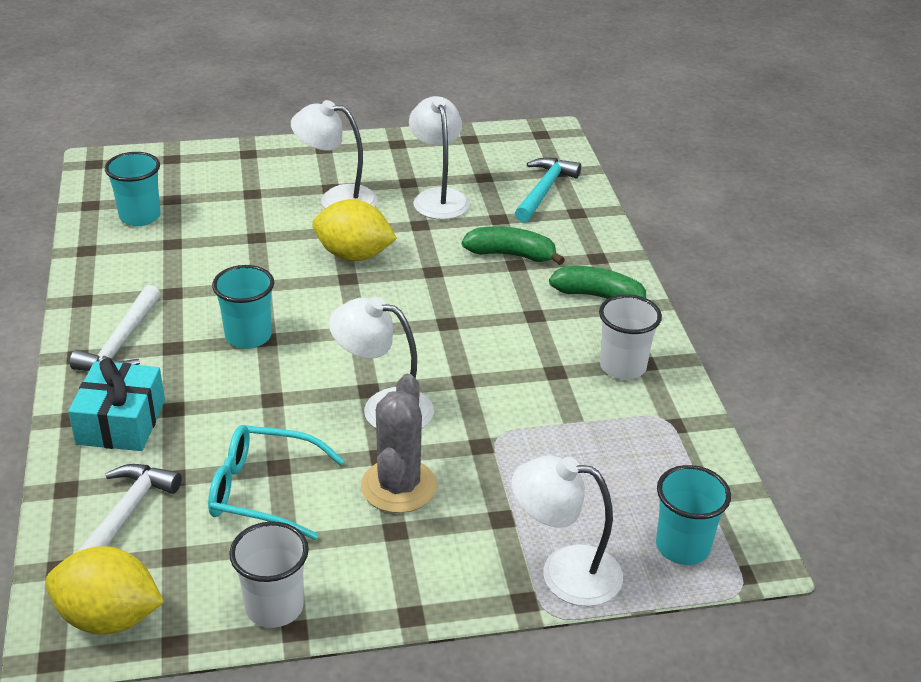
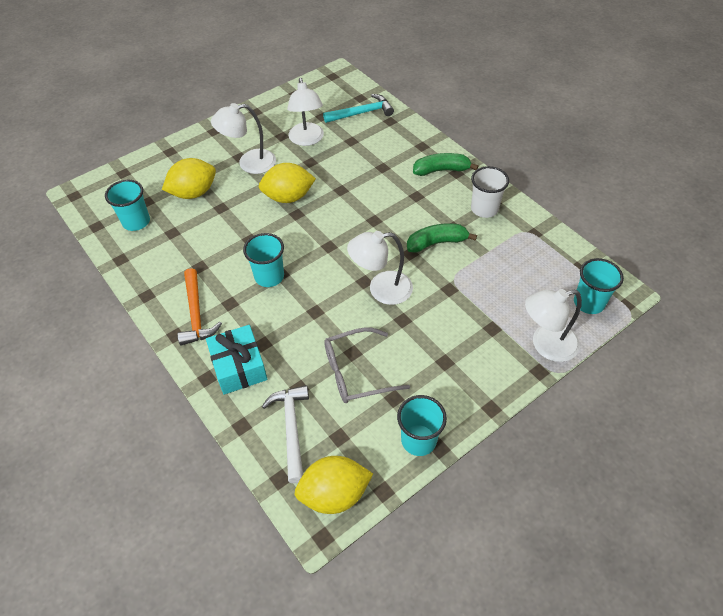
camera: 25 degrees left, 15 degrees up
white hammer [70,285,161,371] -> orange hammer [177,268,222,345]
turquoise glasses [208,425,345,540] -> grey glasses [324,327,410,403]
white cup [229,521,309,628] -> turquoise cup [397,395,447,456]
grey cactus [361,374,437,513] -> none
white lamp [409,96,470,220] -> white lamp turned 150 degrees counterclockwise [287,78,324,146]
green banana [462,226,565,265] -> green banana moved to [407,223,477,253]
turquoise hammer [515,157,581,222] -> turquoise hammer turned 75 degrees clockwise [323,94,394,123]
none -> yellow lemon [162,158,216,199]

